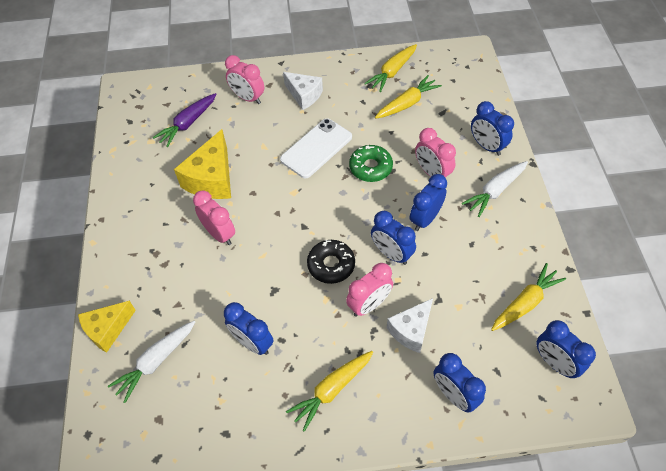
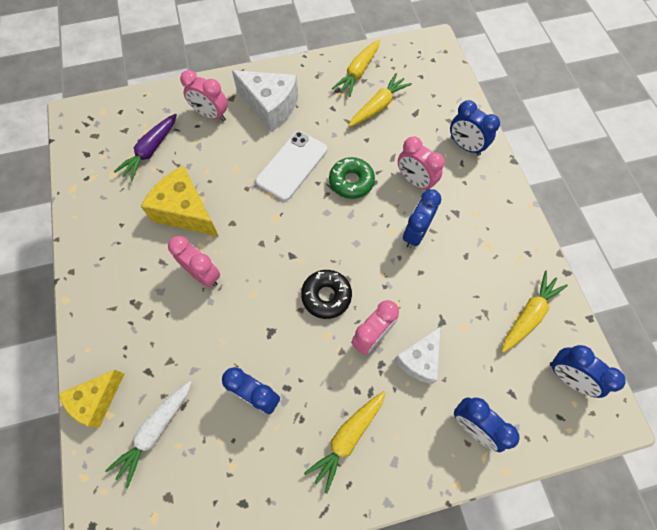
camera: 10 degrees left, 10 degrees up
yellow cheese [174,129,231,199] -> yellow cheese turned 120 degrees clockwise [141,166,219,237]
white cheese [283,72,323,110] -> white cheese [232,70,298,132], size x1.50
blue clock [371,211,416,265] -> none
white carrot [462,161,528,217] -> none

